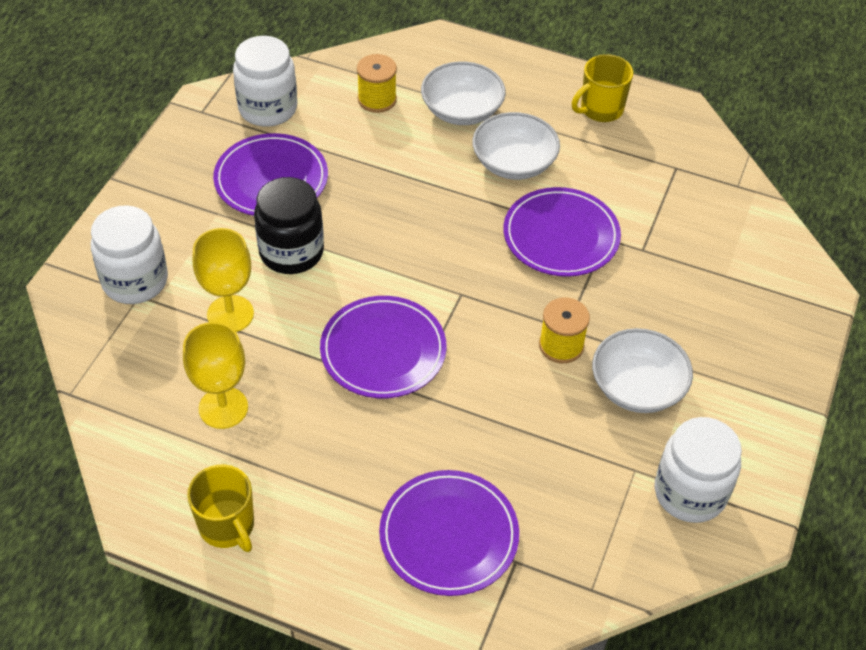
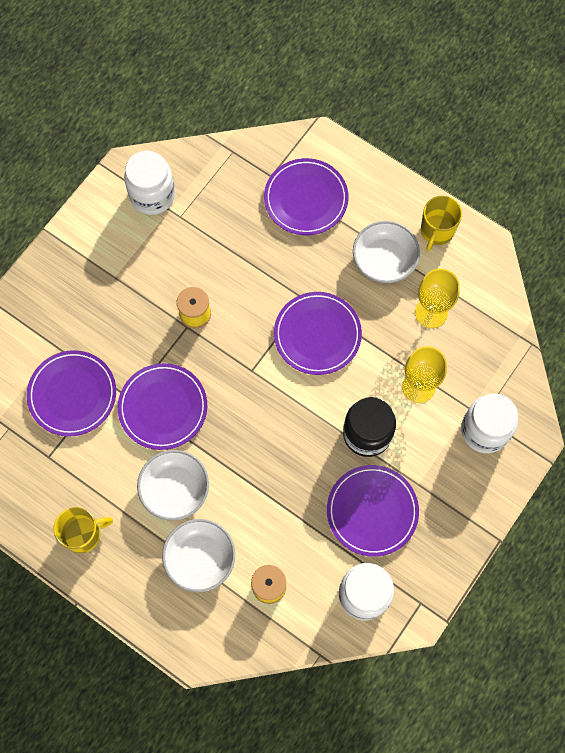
camera: 165 degrees left, 20 degrees up
yellow mug [187,465,254,552] -> yellow mug turned 135 degrees counterclockwise [421,196,462,251]
white bowl [592,328,693,413] -> white bowl moved to [353,221,420,283]
none -> purple plate [27,350,116,437]

